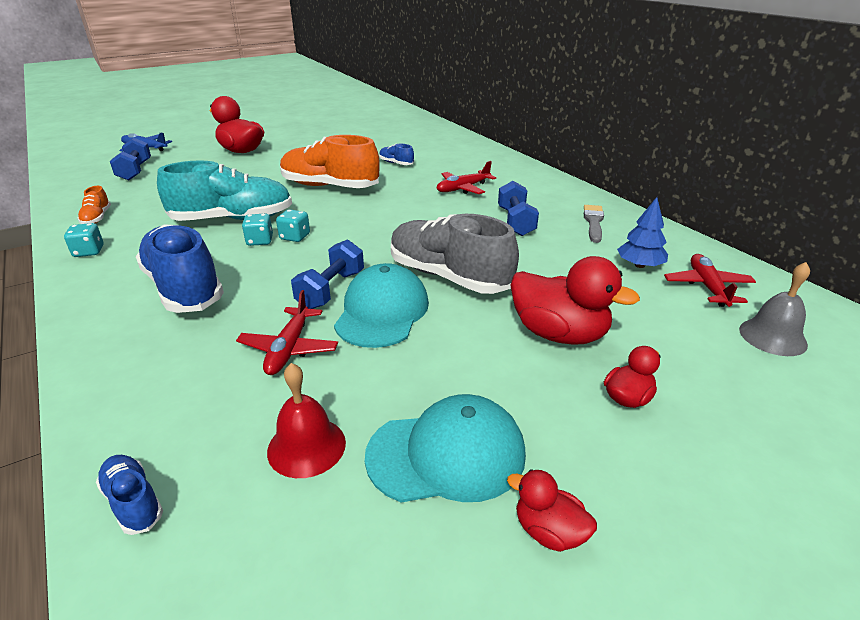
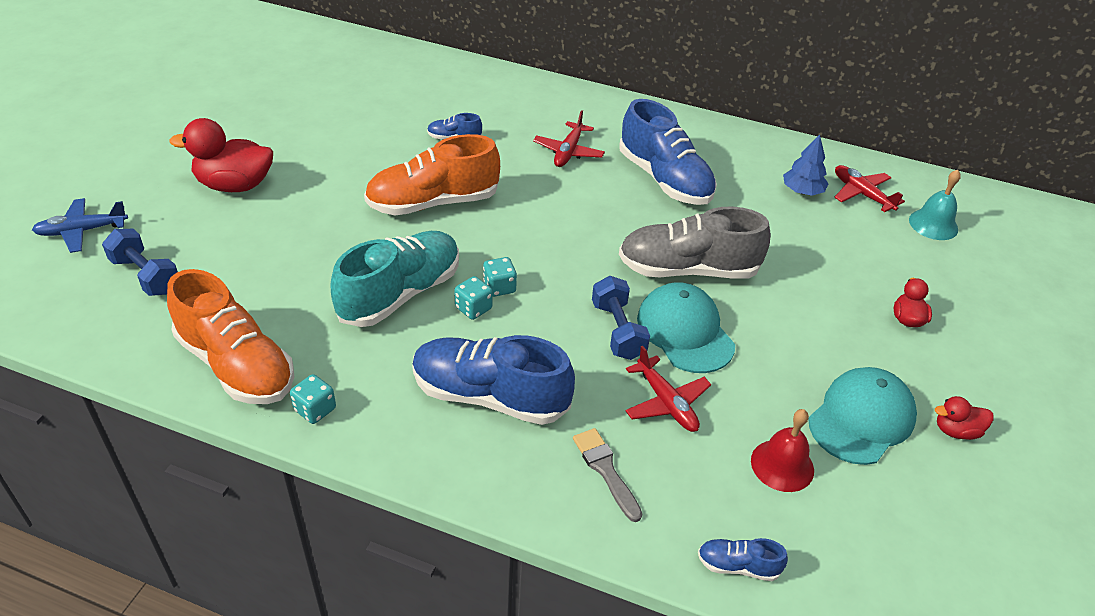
camera: 40 degrees left, 10 degrees up
orange shoe [78,186,111,224] -> orange shoe [167,269,294,404], size x2.26
blue dumbbell [498,181,539,236] -> blue shoe [619,99,717,205]
red duck [511,256,640,345] -> none
grey brush [584,205,604,243] -> grey brush moved to [573,428,642,522]
grey bell [739,262,810,356] -> turquoise bell [909,170,961,240]

